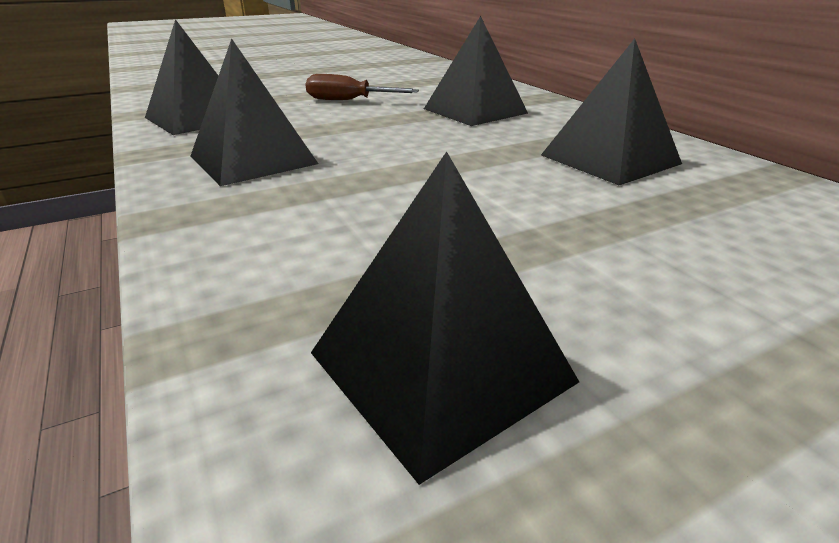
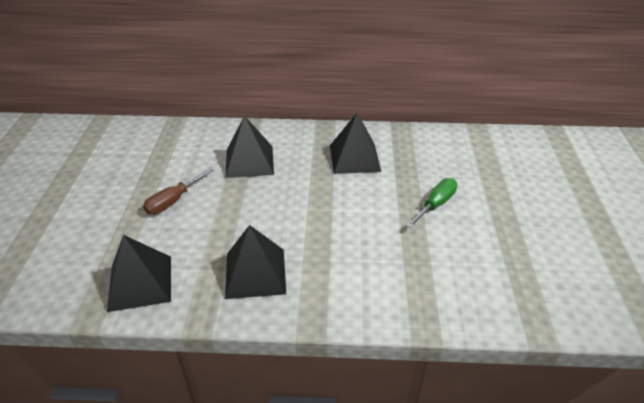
camera: 60 degrees left, 10 degrees up
black pyramid [311,151,579,485] -> none
none -> green screwdriver [406,178,457,228]

